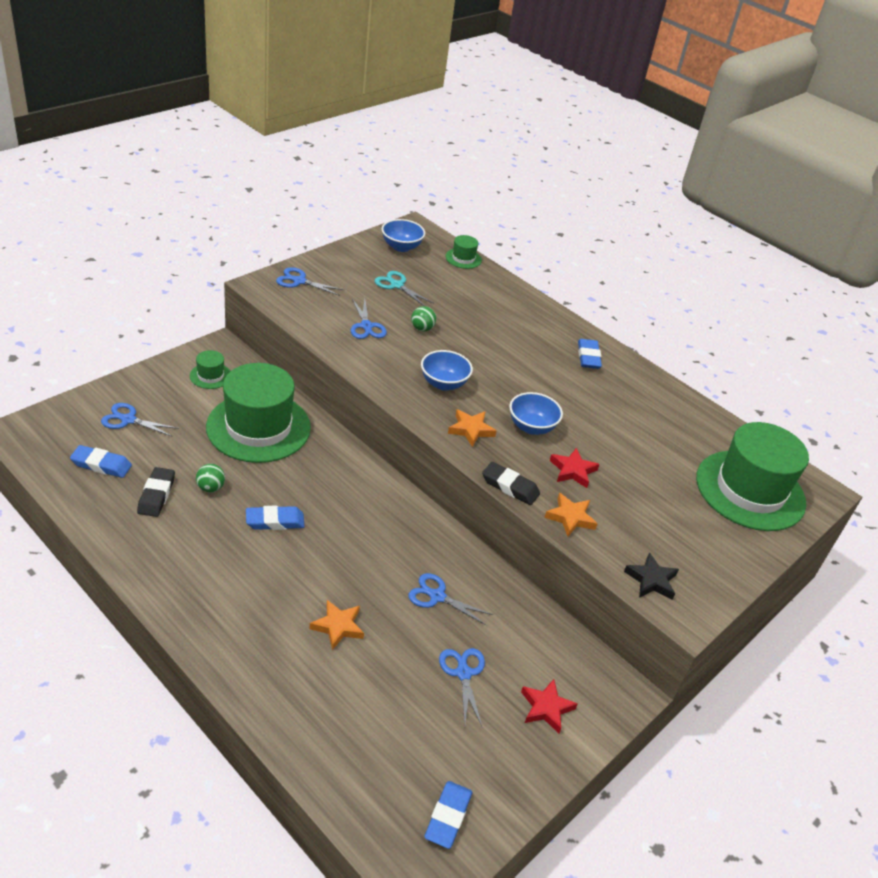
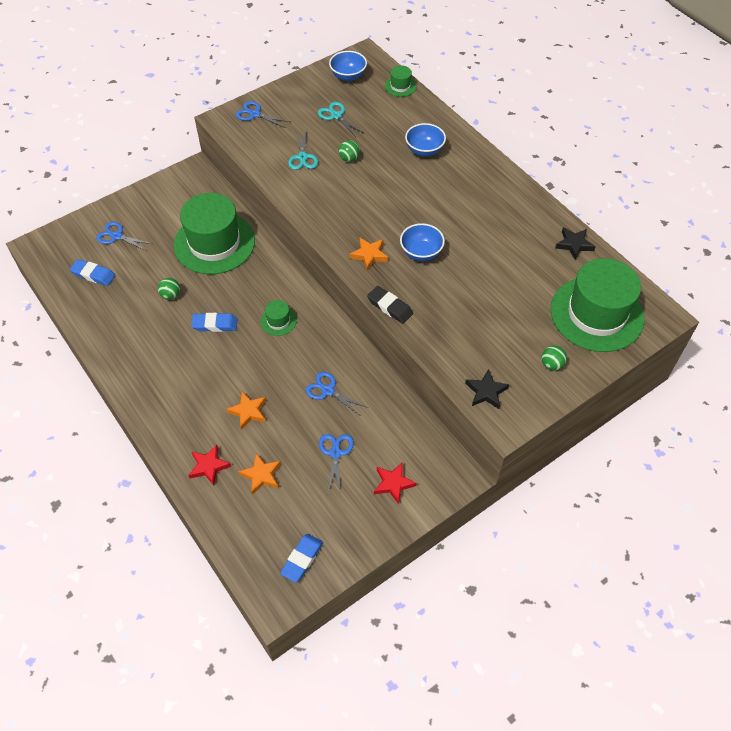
camera: 15 degrees right, 15 degrees up
black eraser [137,467,175,517] -> none
green hat [190,350,230,389] -> green hat moved to [260,300,297,336]
blue scissors [351,299,387,339] -> turquoise scissors [288,131,318,170]
blue bowl [421,350,473,391] -> blue bowl moved to [405,123,446,156]
orange star [544,493,598,537] -> orange star moved to [238,453,281,495]
red star [550,448,600,488] -> red star moved to [188,445,231,485]
blue eraser [578,339,602,369] -> none
none -> green ball [541,345,567,370]
none -> black star [555,227,596,260]

